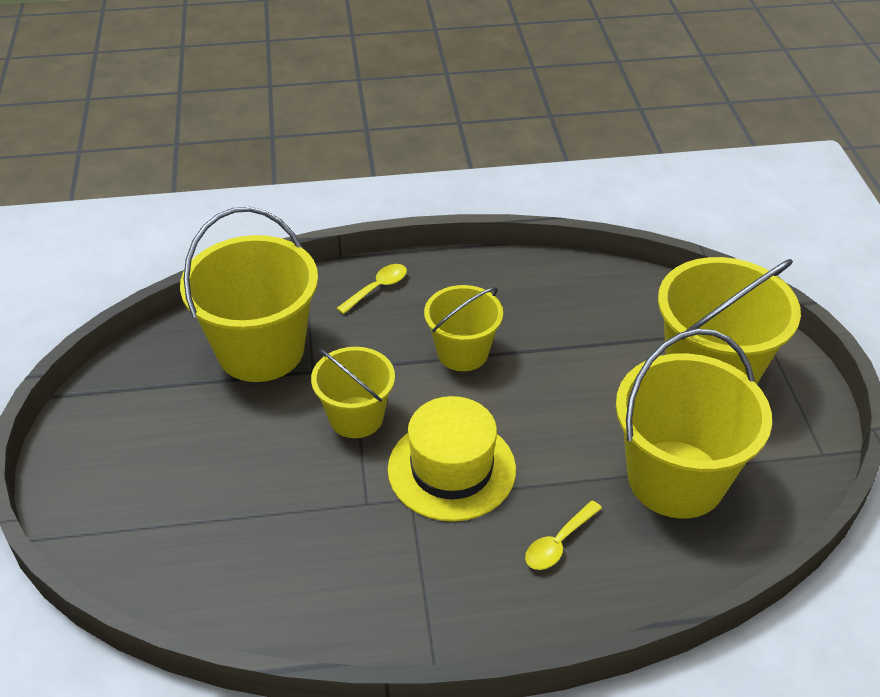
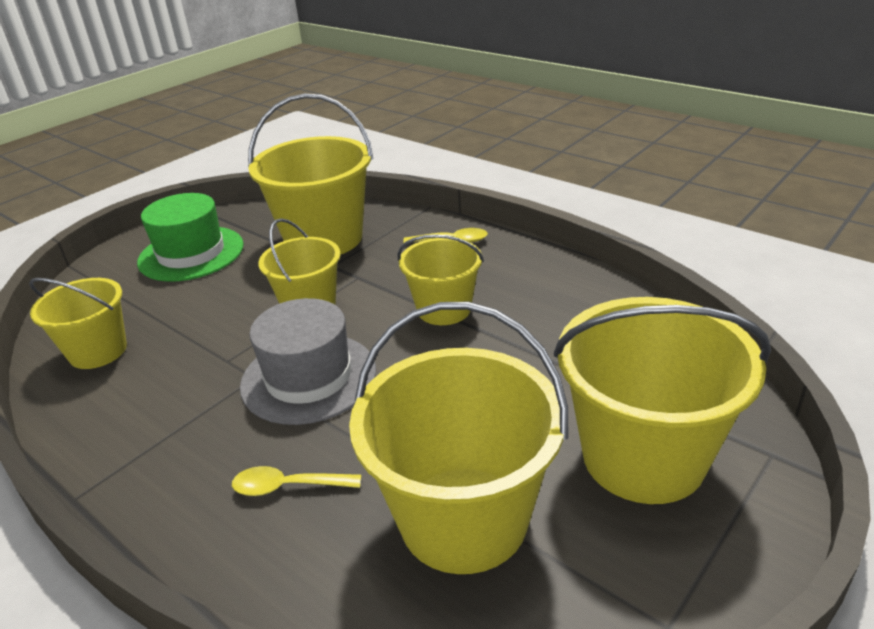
camera: 50 degrees right, 10 degrees down
yellow hat [388,396,516,522] -> grey hat [240,298,376,425]
none -> yellow bucket [29,278,127,369]
none -> green hat [137,193,244,282]

